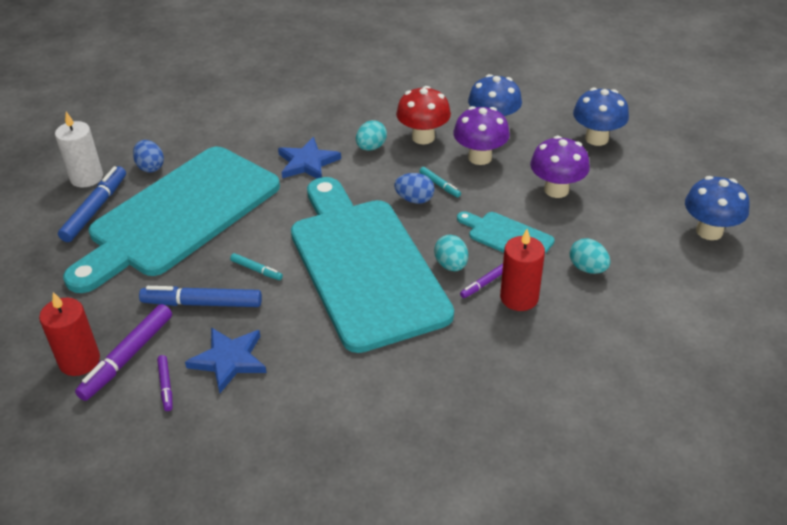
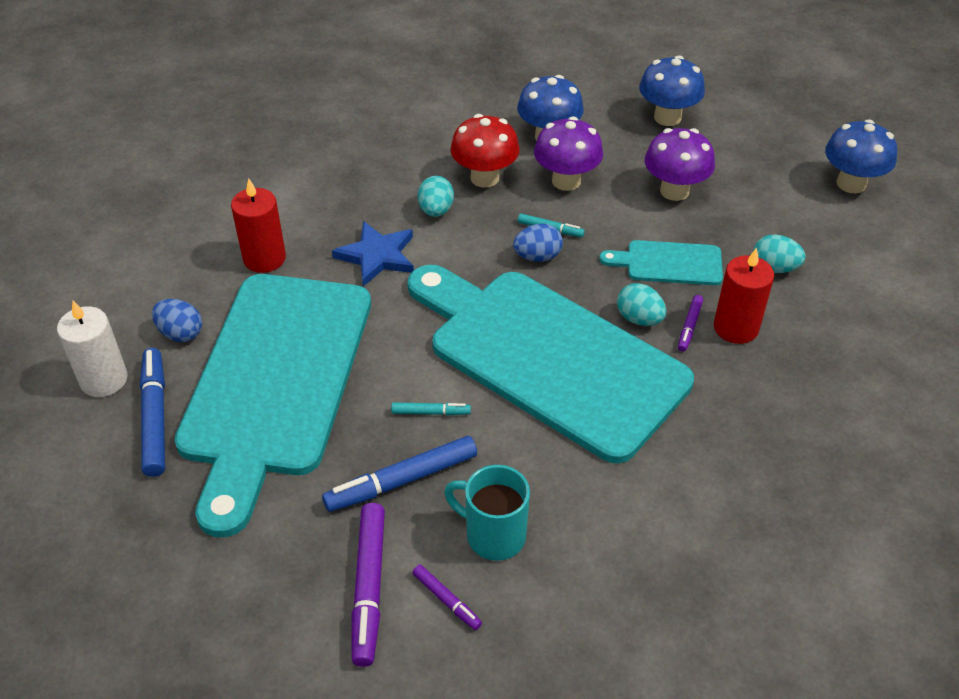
camera: 30 degrees left, 5 degrees up
red candle [39,292,100,376] -> red candle moved to [231,178,286,273]
blue star [185,327,267,393] -> turquoise mug [444,465,530,561]

